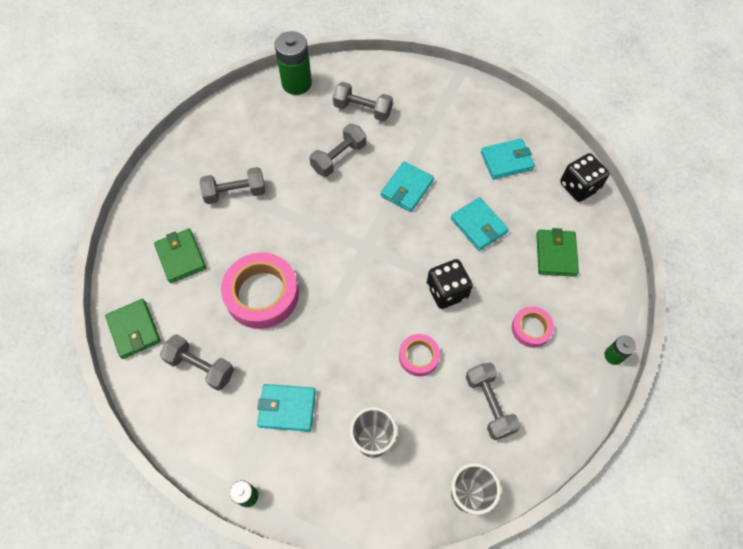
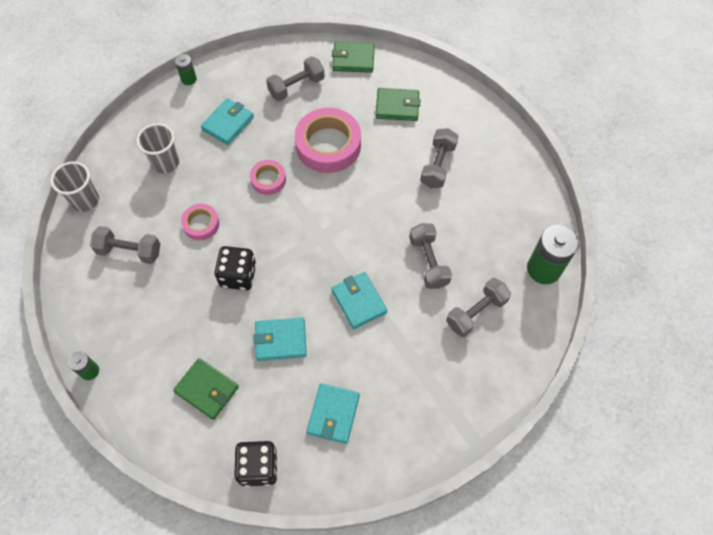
camera: 120 degrees right, 0 degrees up
pink tape [512,306,554,348] -> pink tape moved to [250,160,286,195]

